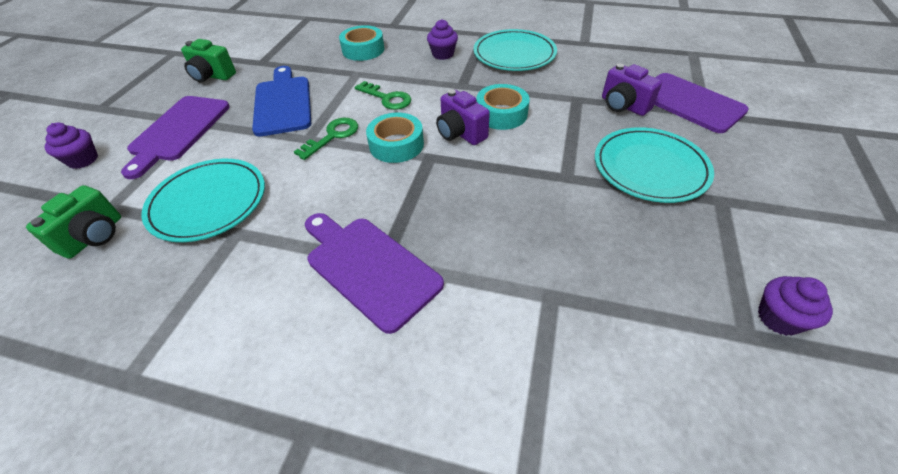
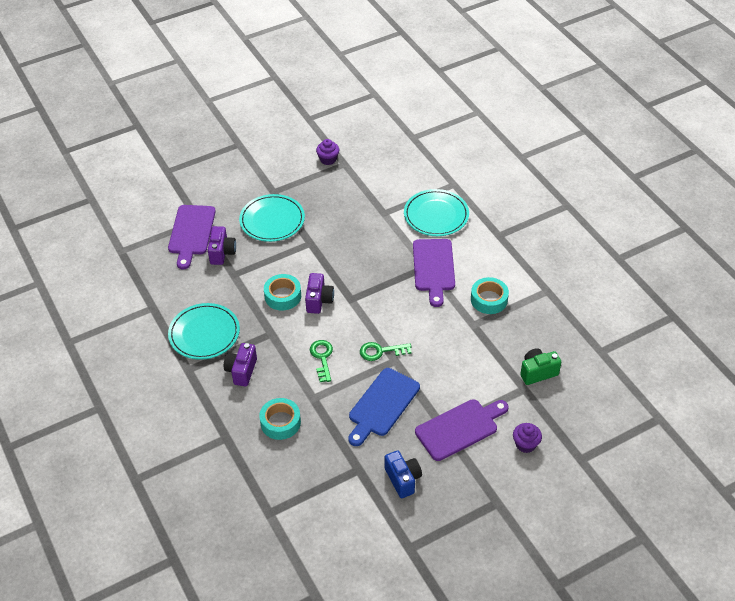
camera: 135 degrees left, 0 degrees up
turquoise plate [141,159,265,242] -> turquoise plate moved to [404,189,469,236]
green camera [181,39,236,82] -> blue camera [385,451,422,498]
turquoise tape [366,113,424,163] -> turquoise tape moved to [471,277,509,314]
purple cupcake [427,19,458,60] -> purple camera [224,343,257,387]

